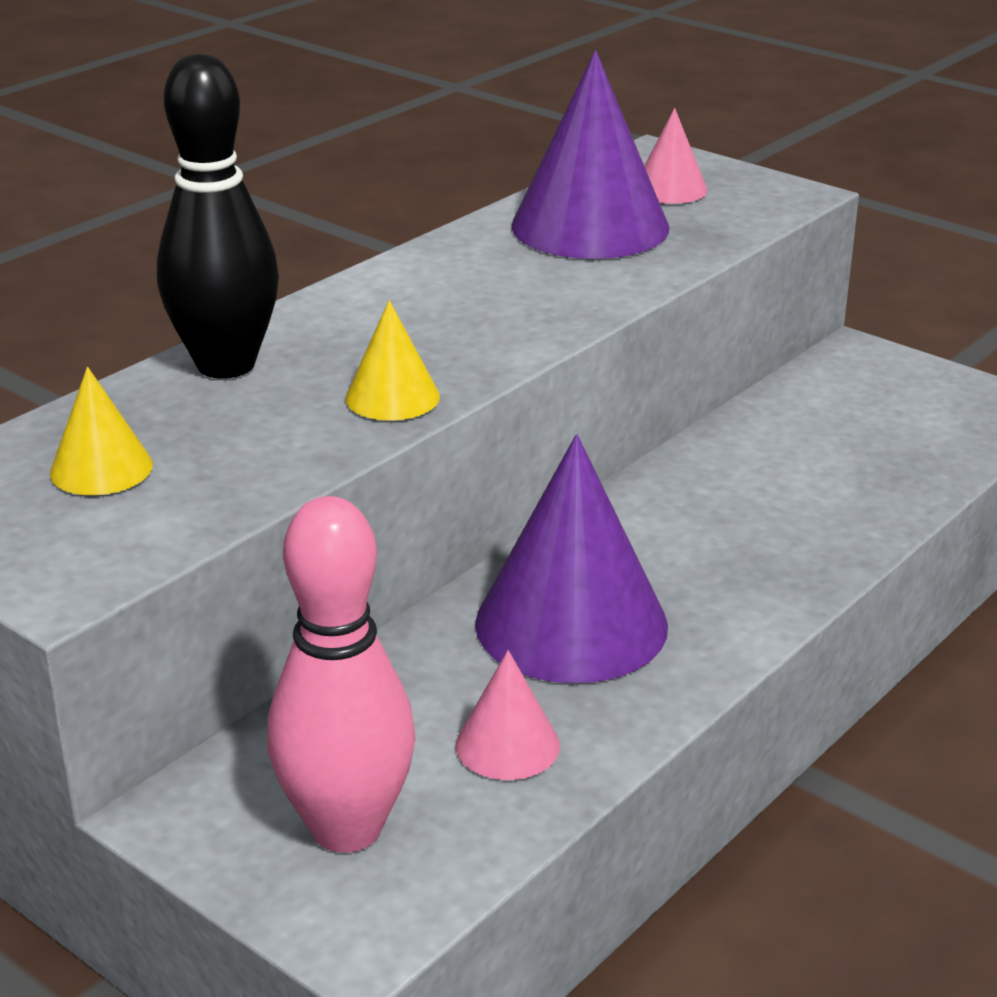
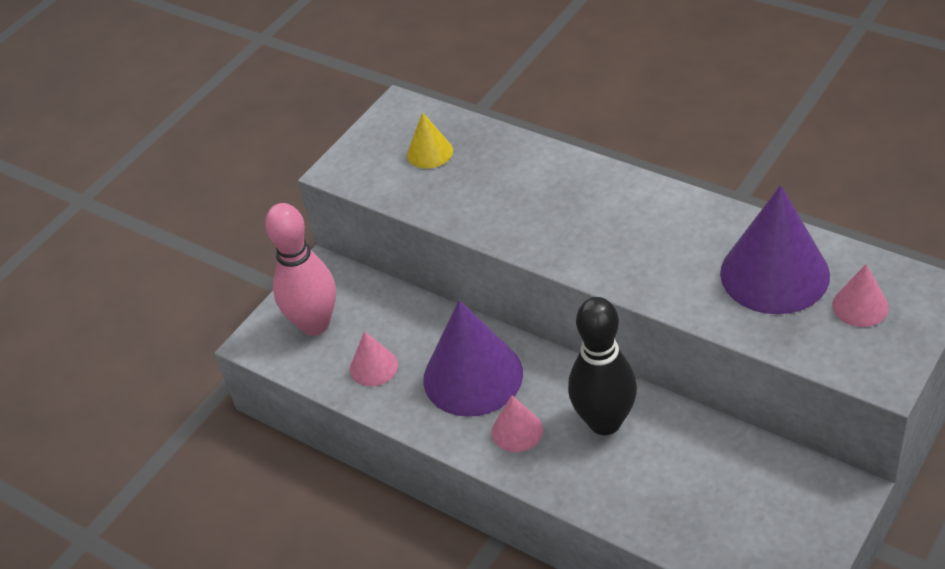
camera: 90 degrees right, 15 degrees up
black bowling pin [157,54,279,379] -> black bowling pin moved to [568,297,637,435]
yellow cone [345,300,440,421] -> none
none -> pink cone [492,395,543,452]

